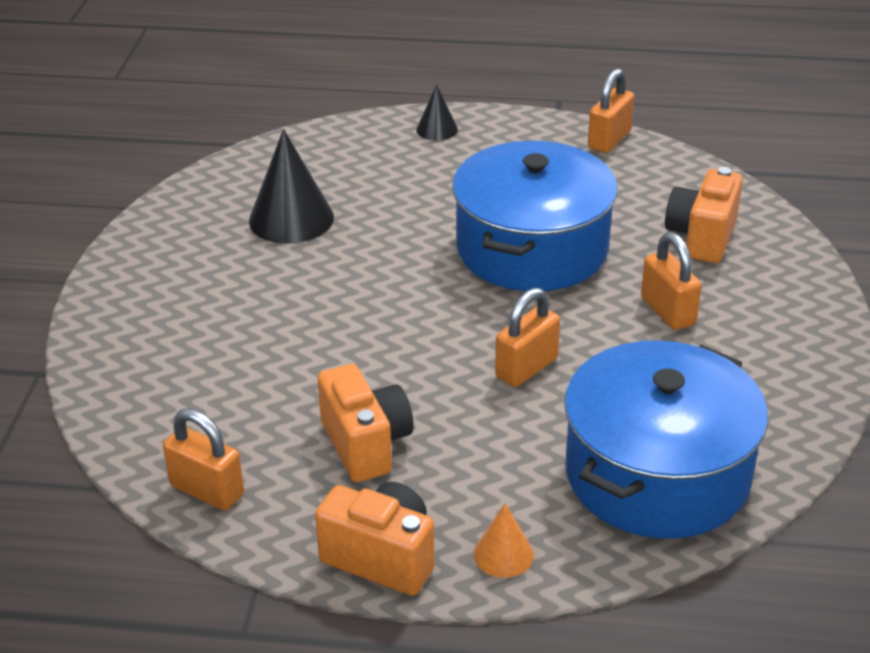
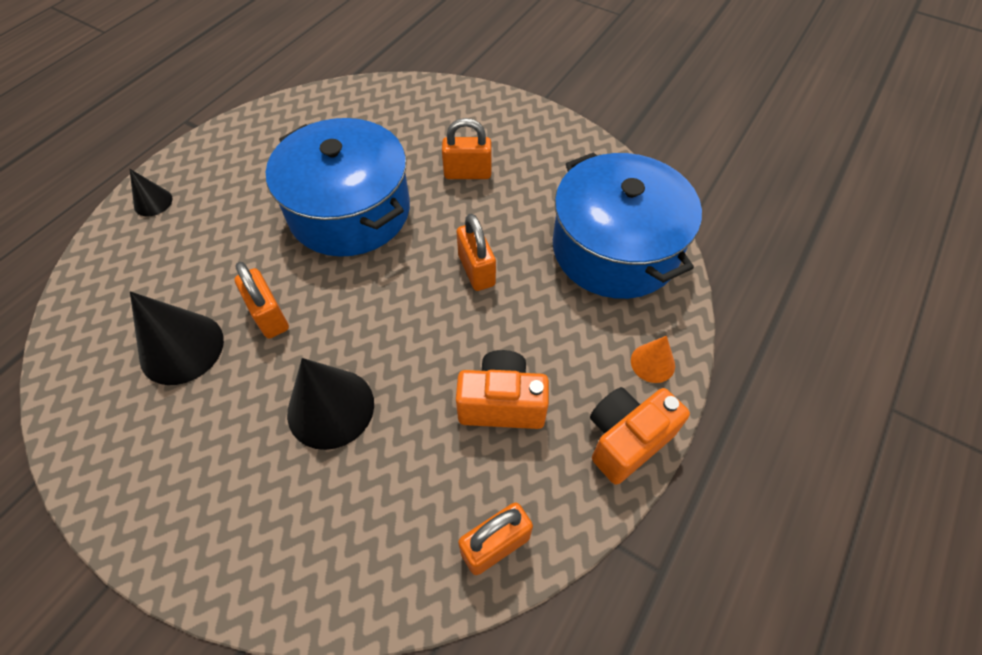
camera: 65 degrees left, 20 degrees up
orange padlock [588,68,634,153] -> orange padlock moved to [234,262,289,339]
orange camera [665,167,743,263] -> none
none -> black cone [287,358,374,450]

